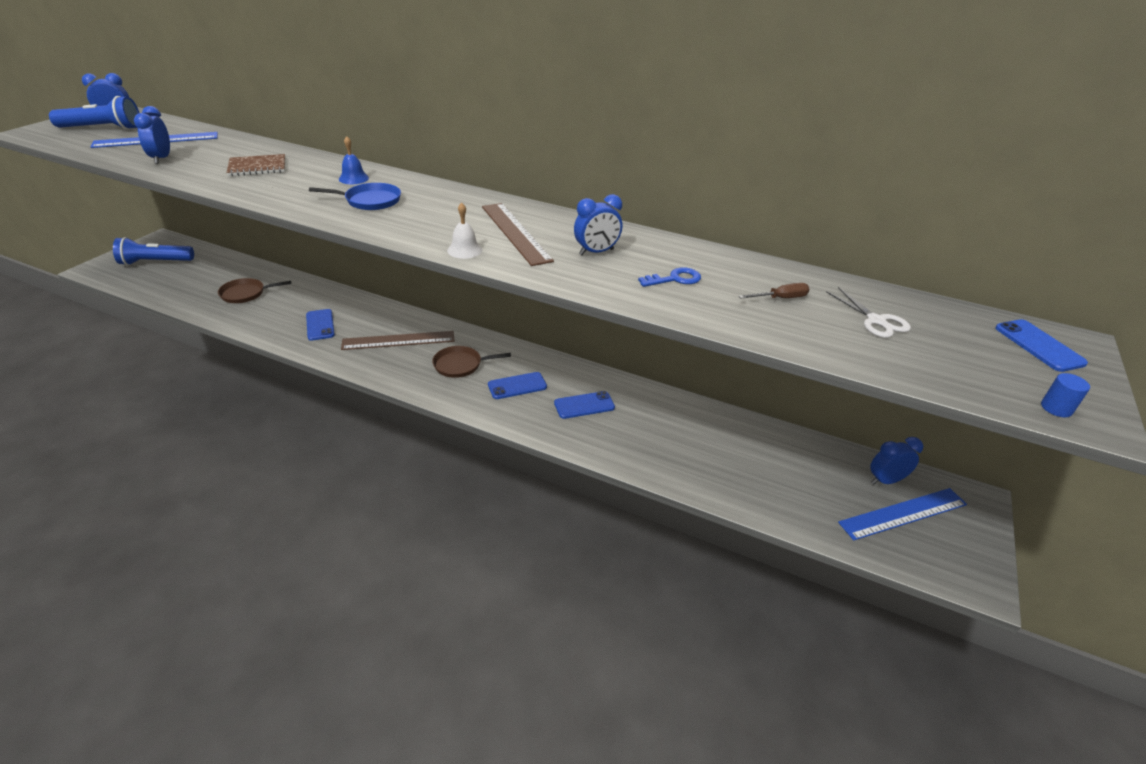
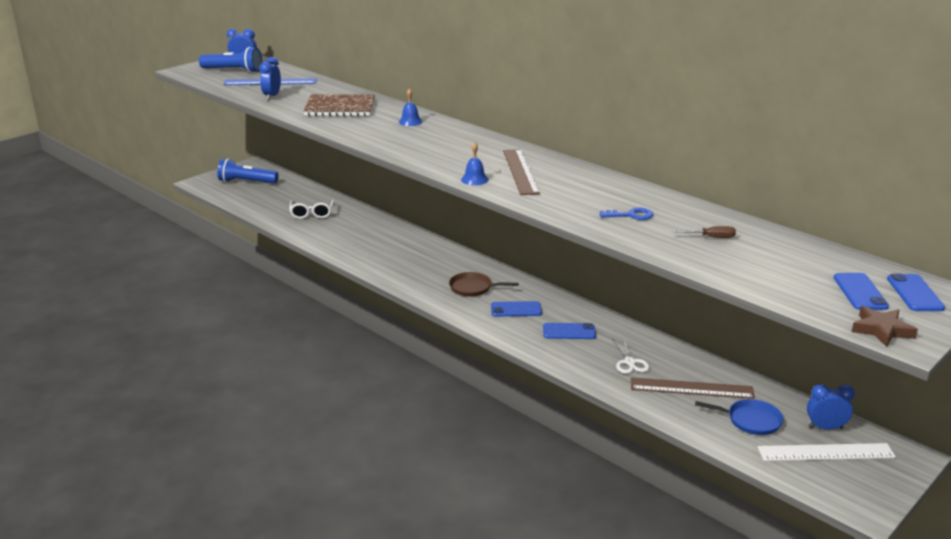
camera: 20 degrees right, 10 degrees down
brown pan [218,278,291,303] -> white glasses [289,200,334,219]
brown notebook [226,154,285,176] -> brown notebook [303,94,375,116], size x1.54
blue phone [306,309,335,341] -> blue phone moved to [834,273,889,310]
blue pan [309,183,401,210] -> blue pan moved to [695,399,783,435]
brown ruler [341,331,454,350] -> brown ruler moved to [631,377,755,399]
white bell [447,202,482,259] -> blue bell [461,142,489,185]
blue clock [574,194,622,255] -> none
white scissors [826,287,911,338] -> white scissors moved to [613,339,650,374]
blue ruler [838,488,967,540] -> white ruler [757,443,896,461]
blue cylinder [1041,373,1090,417] -> brown star [852,306,918,347]

